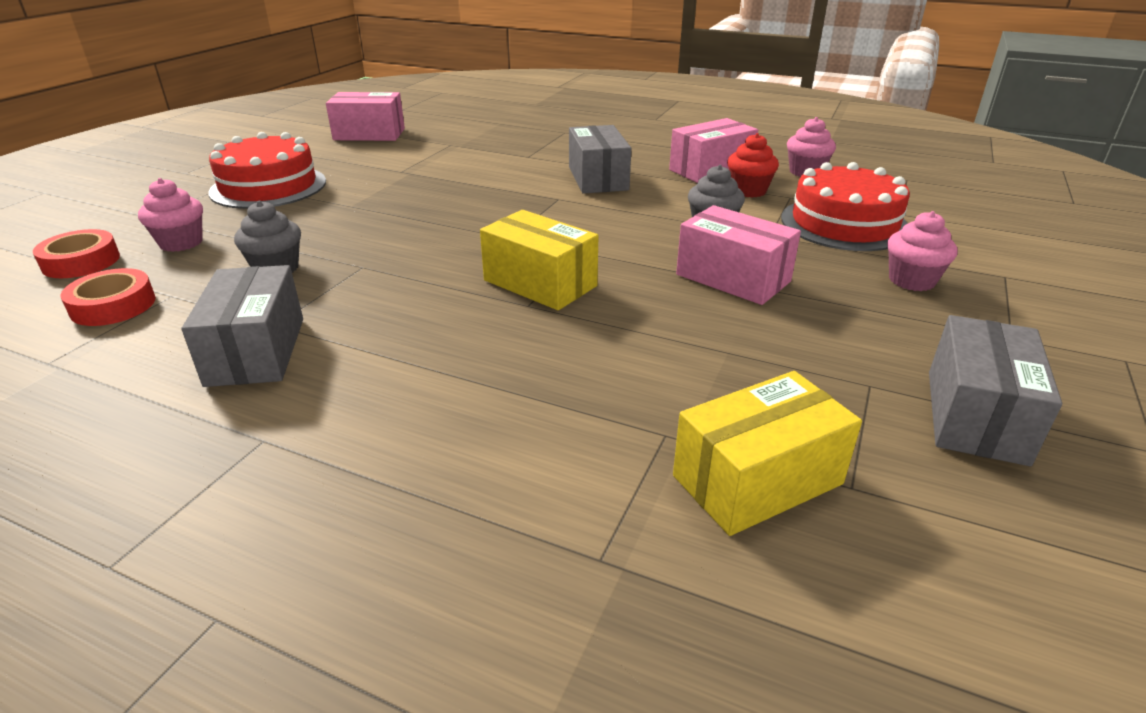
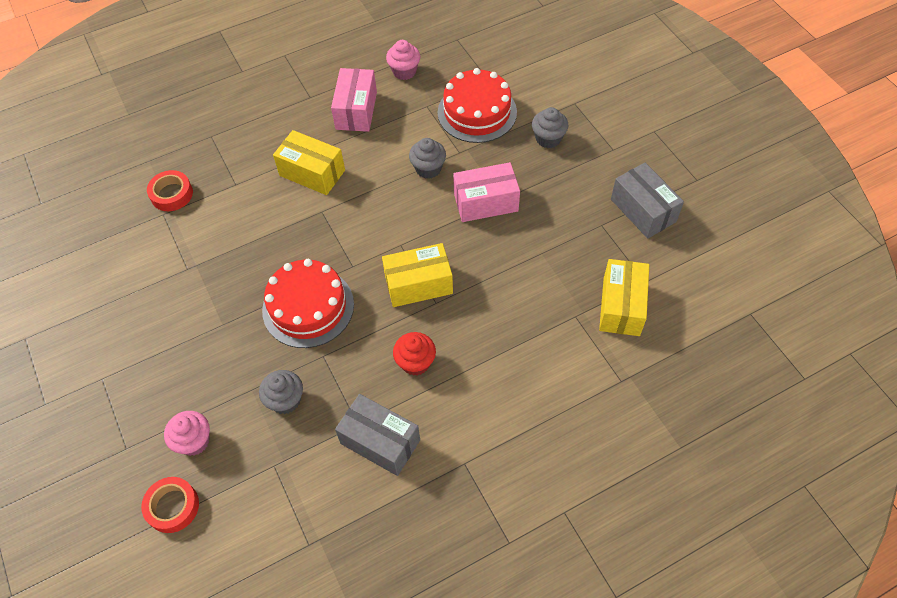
camera: 50 degrees left, 25 degrees up
red tape [60,268,156,326] -> red tape moved to [147,170,193,211]
red cake [208,132,326,209] -> red cake moved to [262,259,354,348]
pink box [326,92,405,141] -> none
grey box [569,125,631,194] -> yellow box [273,130,345,195]
red cupcake [727,133,779,197] -> red cupcake moved to [393,332,436,376]
pink cupcake [887,211,957,291] -> grey cupcake [532,107,568,148]

